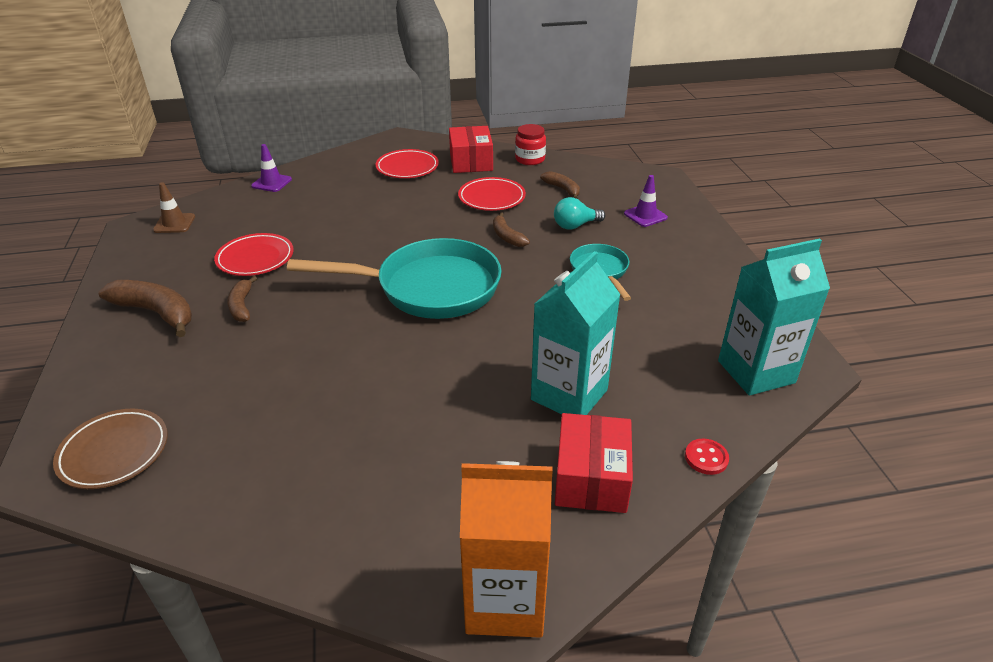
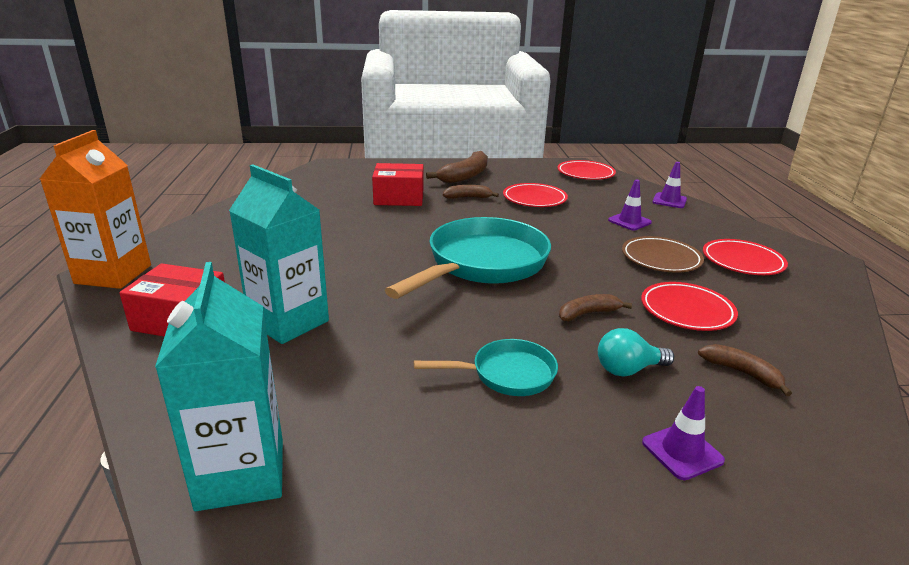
camera: 95 degrees right, 10 degrees down
brown plate [53,409,168,489] -> brown plate moved to [622,236,704,273]
brown traffic cone [153,182,195,233] -> red plate [557,160,616,180]
turquoise pan [287,238,502,319] -> turquoise pan turned 150 degrees counterclockwise [385,217,551,299]
red box [449,126,493,173] -> red box moved to [372,163,423,206]
red jar [515,124,546,165] -> none
brown banana [540,171,580,199] -> brown banana turned 105 degrees counterclockwise [698,344,792,396]
turquoise light bulb [554,197,606,230] -> turquoise light bulb turned 90 degrees counterclockwise [598,328,674,377]
red button [685,439,729,475] -> none
none -> purple traffic cone [608,180,652,230]

